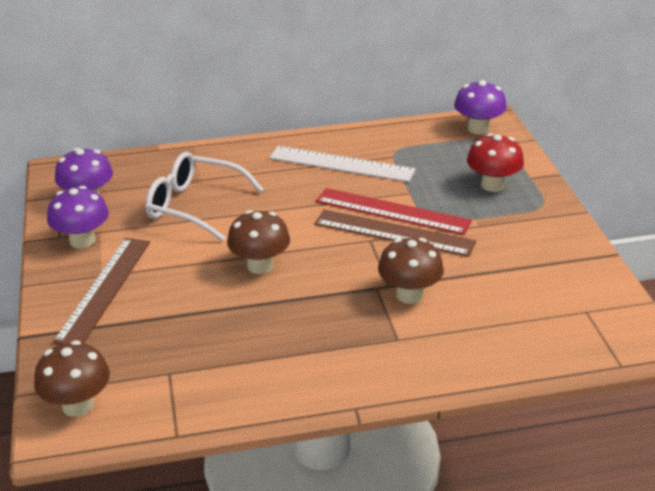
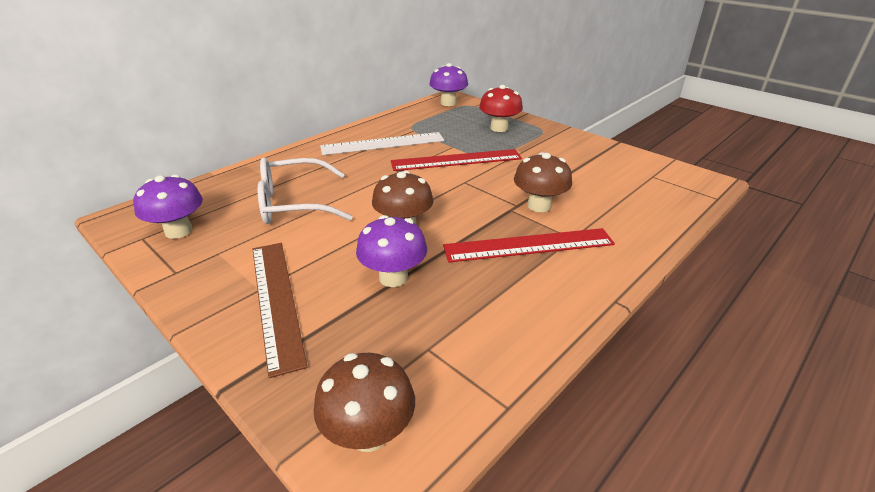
camera: 35 degrees left, 0 degrees up
purple mushroom [47,186,109,248] -> purple mushroom moved to [356,215,427,287]
brown ruler [314,210,476,257] -> none
none -> red ruler [443,228,615,262]

